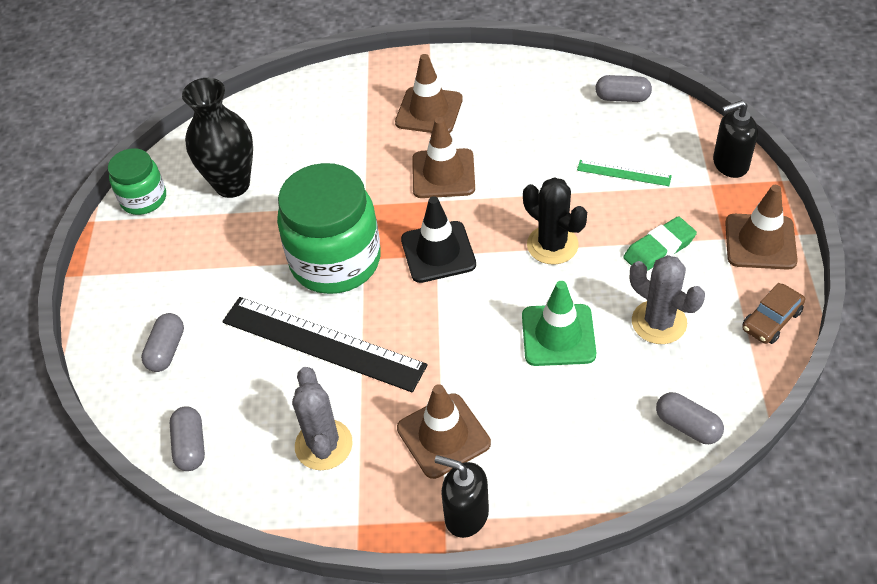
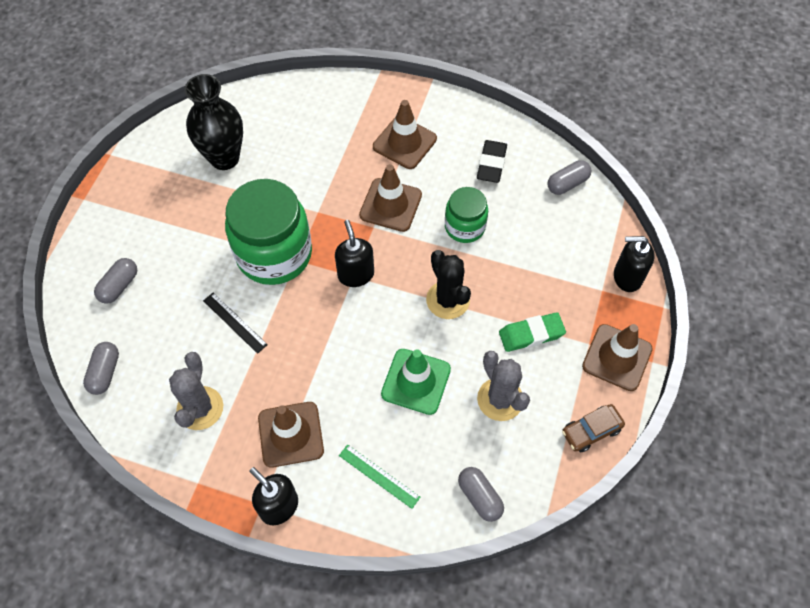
camera: 15 degrees right, 10 degrees up
green jar [108,148,166,215] -> green jar moved to [445,187,488,243]
black ruler [222,297,428,392] -> black ruler [203,293,268,354], size x0.47
black traffic cone [401,196,476,283] -> black soap dispenser [335,220,374,287]
green ruler [577,160,672,186] -> green ruler moved to [339,444,420,509]
grey capsule [595,75,652,102] -> grey capsule turned 60 degrees counterclockwise [547,160,591,195]
none -> black eraser [477,140,507,183]

